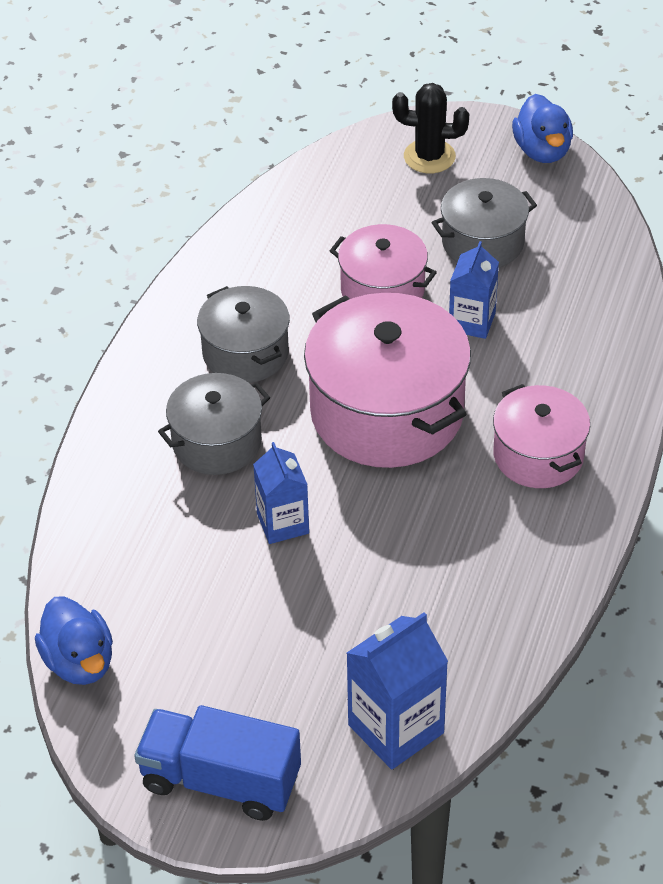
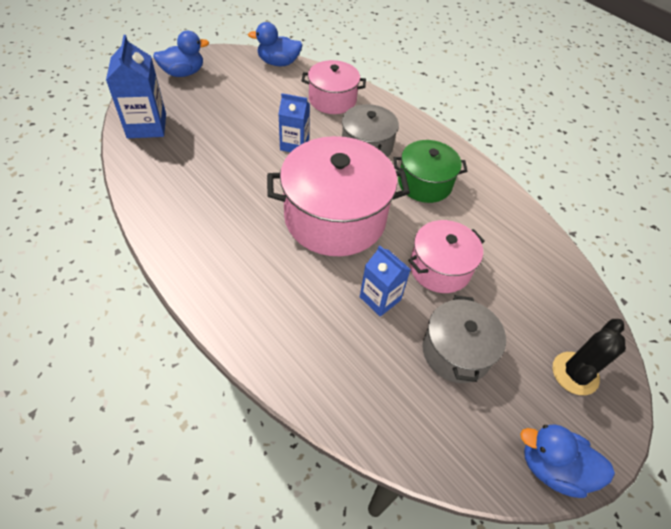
camera: 115 degrees right, 5 degrees up
blue truck [134,705,301,821] -> blue duck [153,31,209,77]
grey pot [197,286,290,383] -> green pot [394,140,468,203]
pink pot [493,384,590,488] -> pink pot moved to [301,60,366,114]

